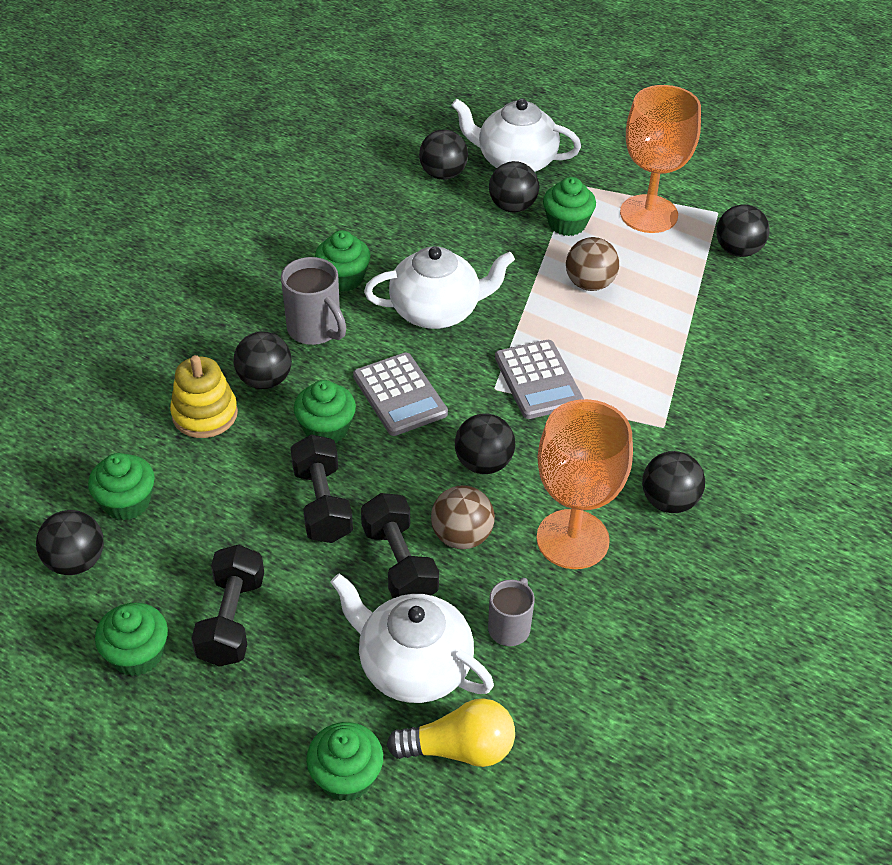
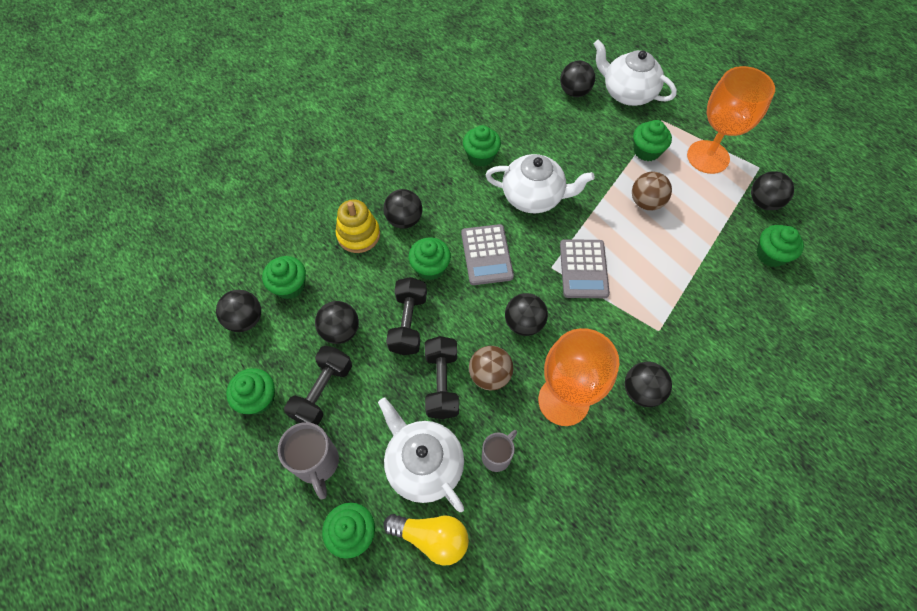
camera: 20 degrees right, 15 degrees up
grey mug [281,257,346,345] -> grey mug moved to [277,422,339,499]
black ball [489,161,539,213] -> black ball moved to [315,301,359,344]
none -> green cupcake [756,225,804,267]

